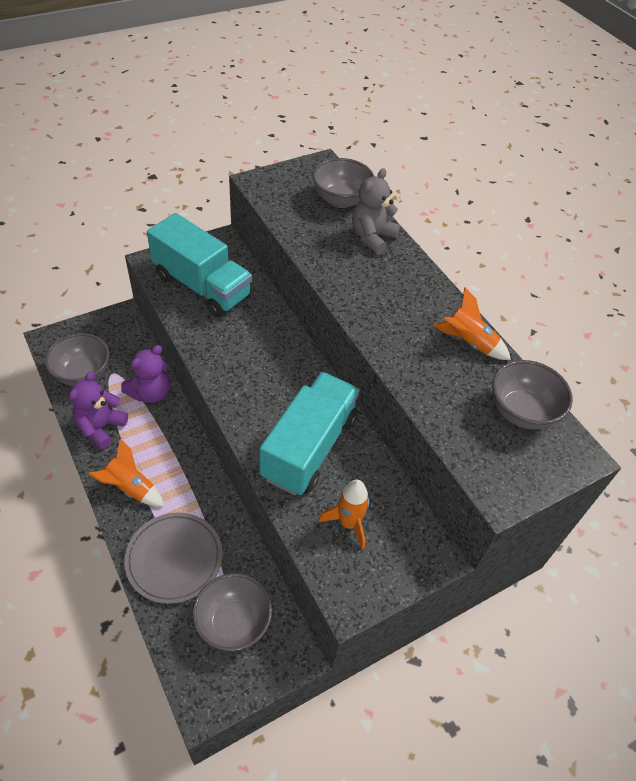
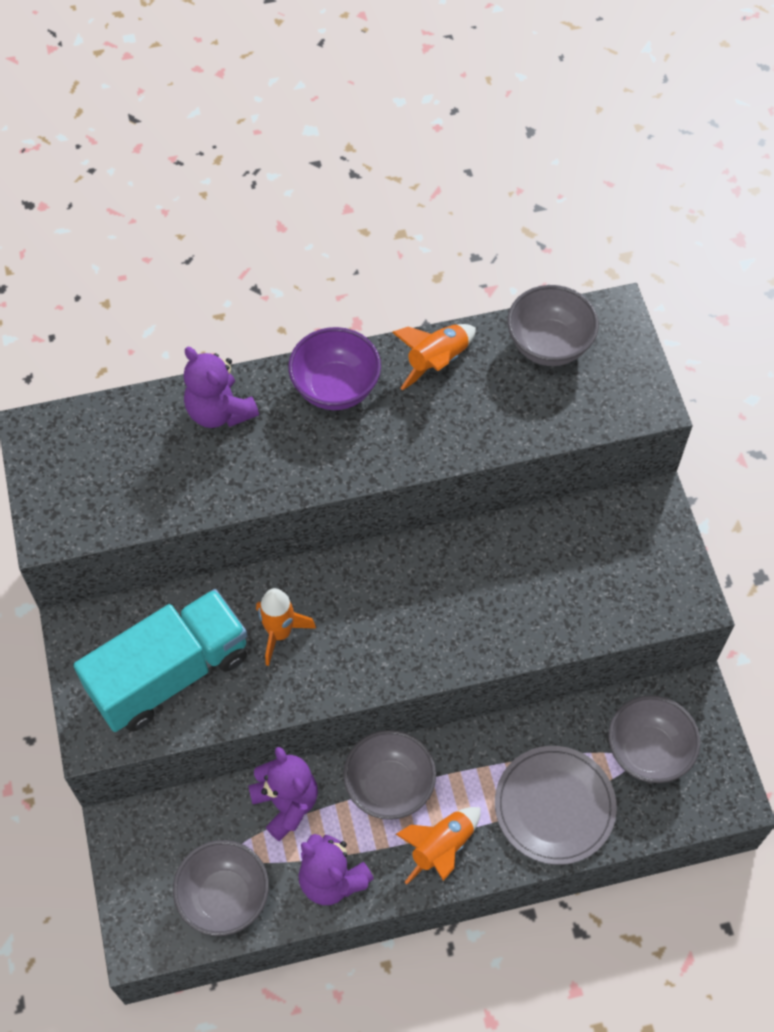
camera: 70 degrees left, 10 degrees up
turquoise truck [260,372,360,496] -> none
grey bowl [313,158,374,208] -> grey bowl moved to [343,730,436,820]
orange rocket [318,480,369,550] -> orange rocket moved to [256,588,316,666]
grey teddy bear [352,168,400,254] -> purple teddy bear [184,347,259,428]
none -> purple bowl [288,327,381,410]

